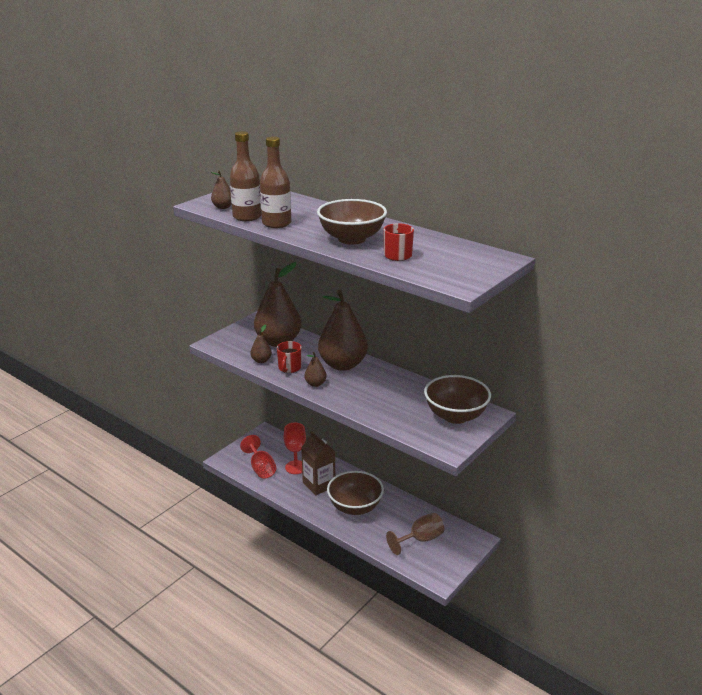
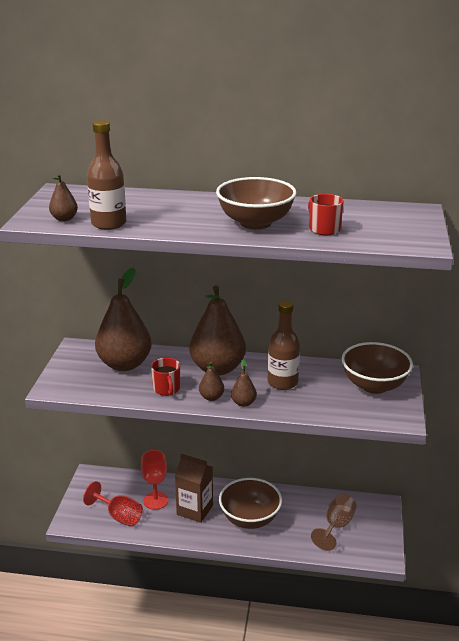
camera: 30 degrees left, 0 degrees up
brown pear [250,325,272,363] -> brown pear moved to [231,359,257,407]
brown bottle [260,136,291,228] -> brown bottle moved to [268,301,300,390]

